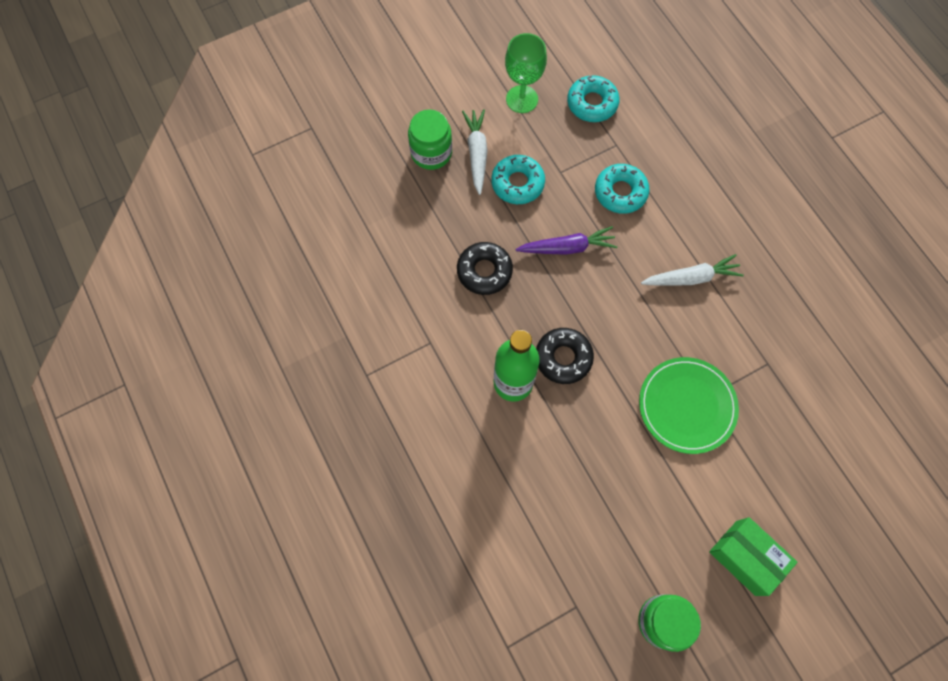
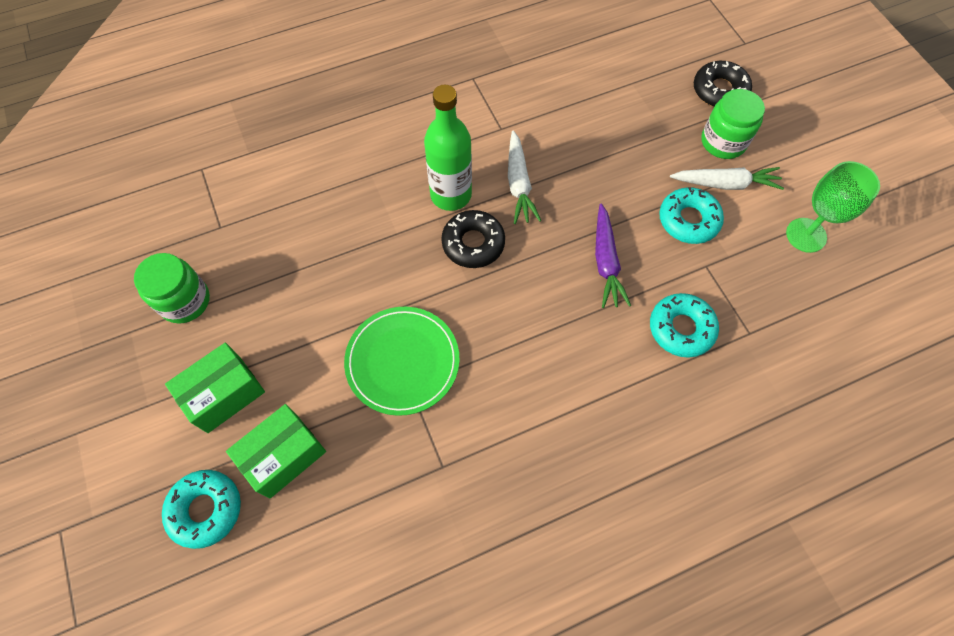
camera: 95 degrees right, 5 degrees down
black donut [457,242,513,295] -> black donut moved to [694,61,752,107]
turquoise donut [567,75,620,122] -> turquoise donut moved to [162,470,241,549]
white carrot [641,254,744,286] -> white carrot moved to [508,130,541,224]
none -> green box [226,404,326,498]

